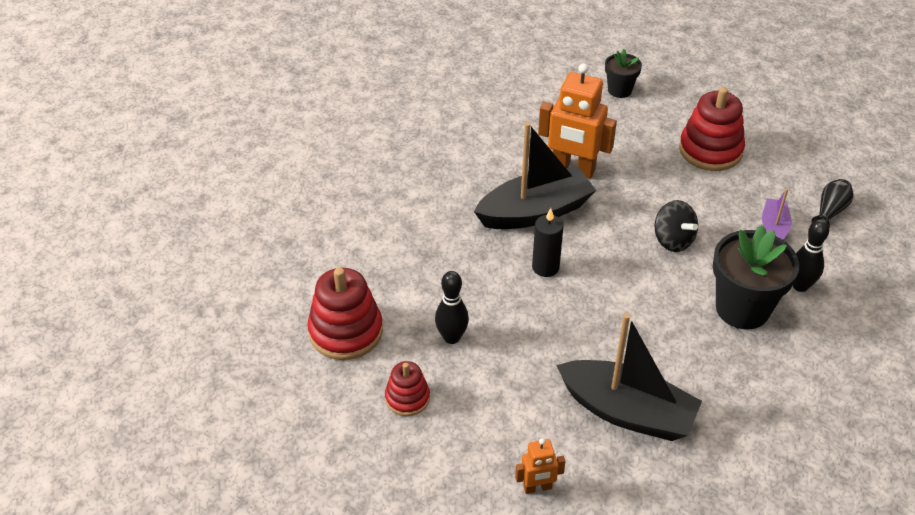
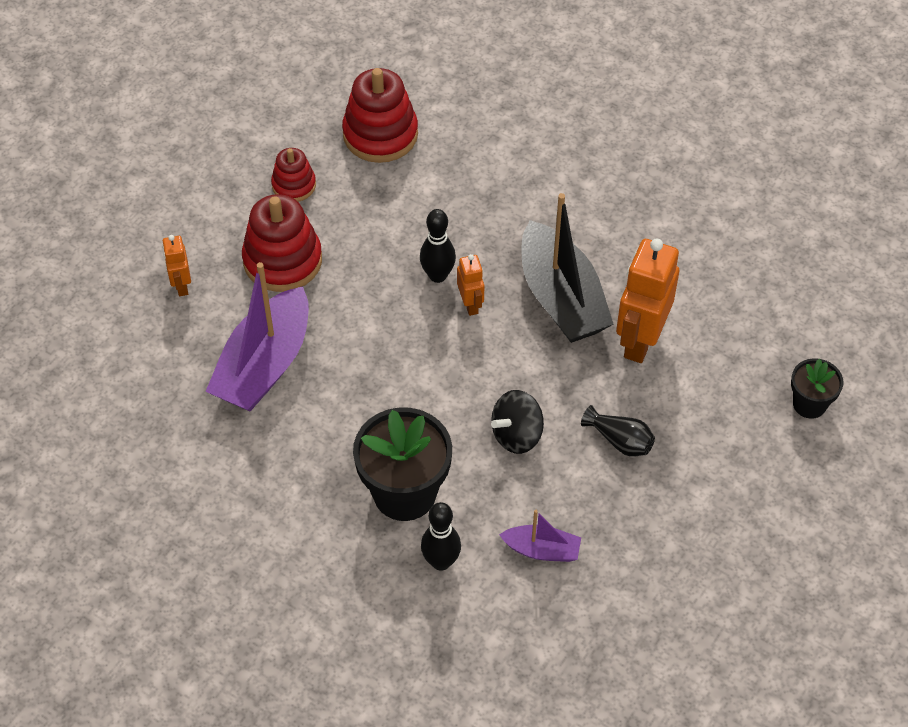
camera: 90 degrees right, 10 degrees up
black bowling pin [435,271,469,344] -> black bowling pin moved to [420,209,456,283]
black candle [532,208,564,277] -> orange robot [457,254,484,316]
black boat [556,313,702,441] -> purple boat [205,262,309,411]
red stacking toy [679,87,745,171] -> red stacking toy moved to [242,194,322,292]
black vase [812,179,854,228] -> black vase moved to [581,405,655,457]

